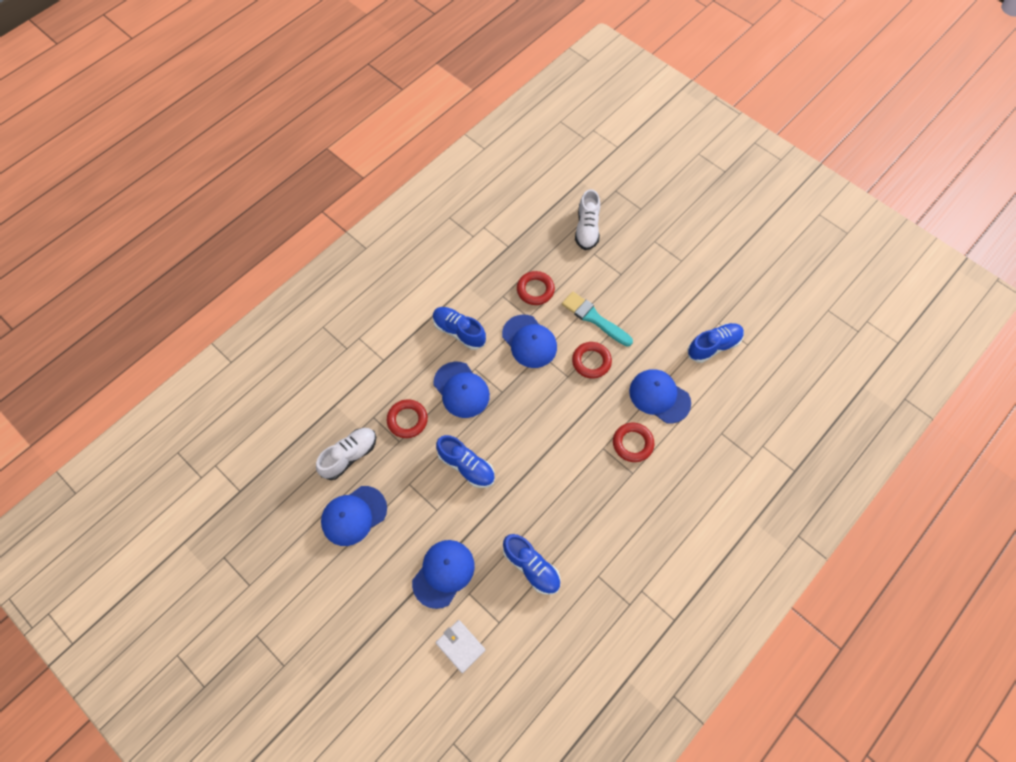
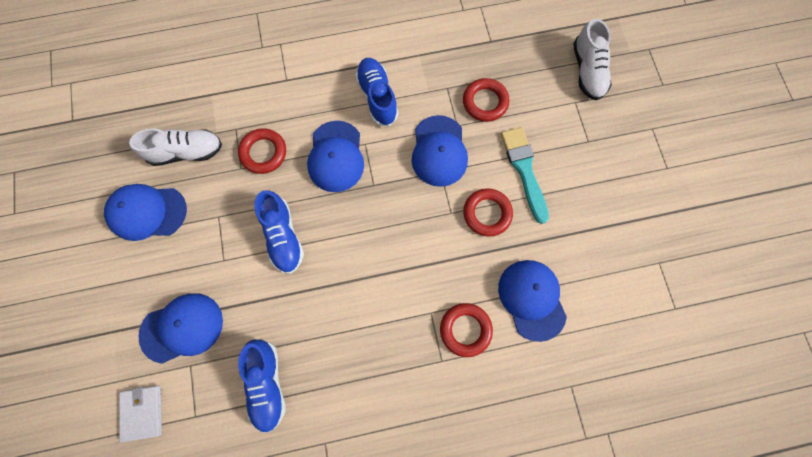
camera: 35 degrees right, 10 degrees up
white shoe [575,189,600,250] -> white shoe turned 45 degrees counterclockwise [573,19,612,100]
blue shoe [687,323,744,363] -> none

